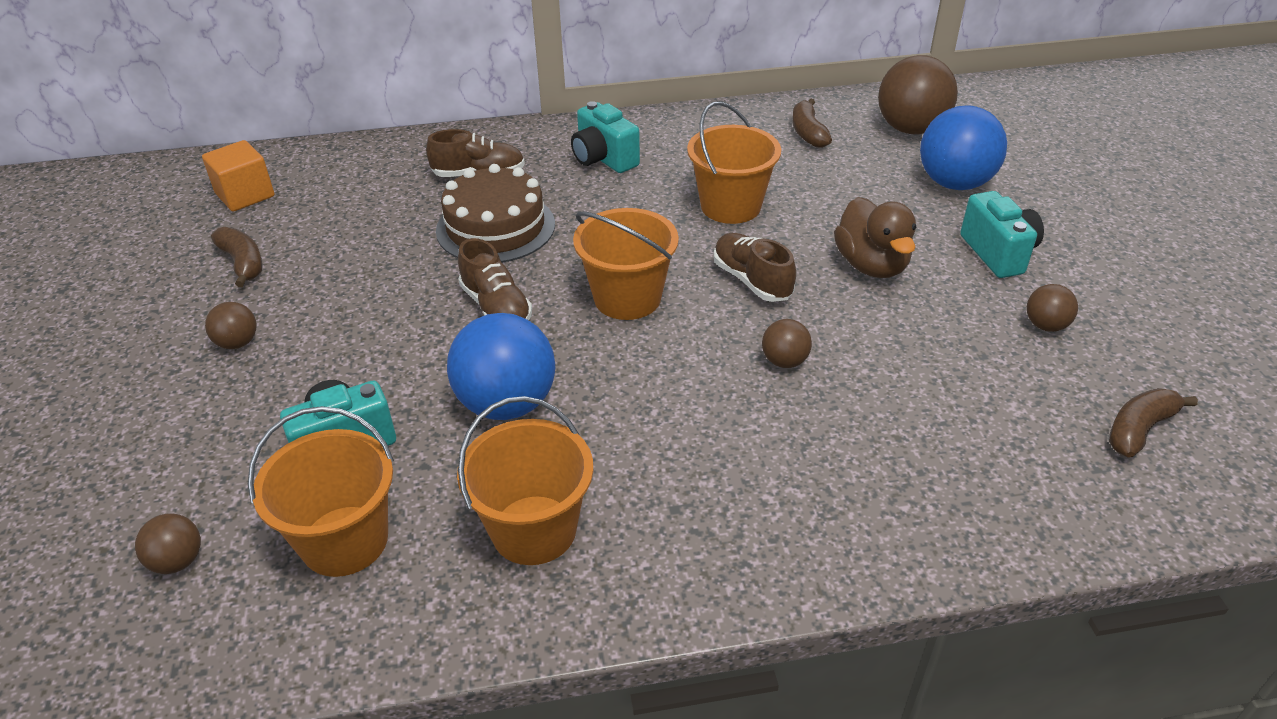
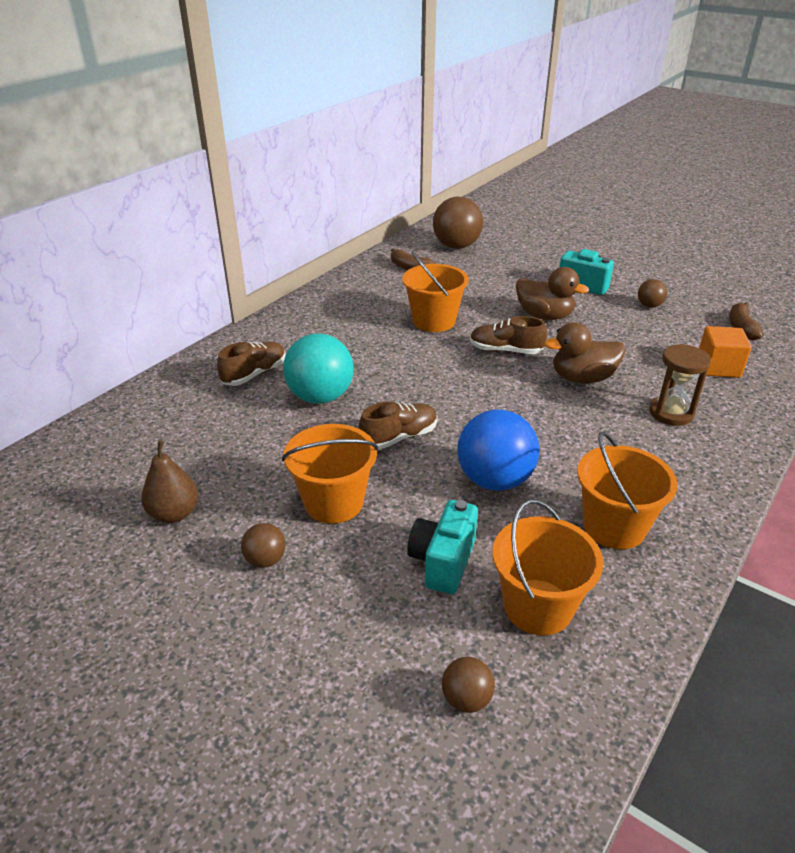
camera: 45 degrees left, 5 degrees down
orange cube [202,140,274,211] -> orange cube moved to [699,326,752,378]
brown banana [211,227,263,287] -> brown pear [141,441,198,523]
brown cake [436,164,555,263] -> turquoise ball [283,333,354,404]
brown shoe [458,238,532,320] -> brown shoe turned 45 degrees counterclockwise [359,402,438,450]
turquoise camera [571,101,640,173] -> none
orange bucket [573,208,679,320] -> orange bucket moved to [282,424,378,524]
brown ball [762,319,812,368] -> brown duck [544,322,625,384]
blue ball [920,105,1007,190] -> none
none -> brown hourglass [649,344,711,426]

